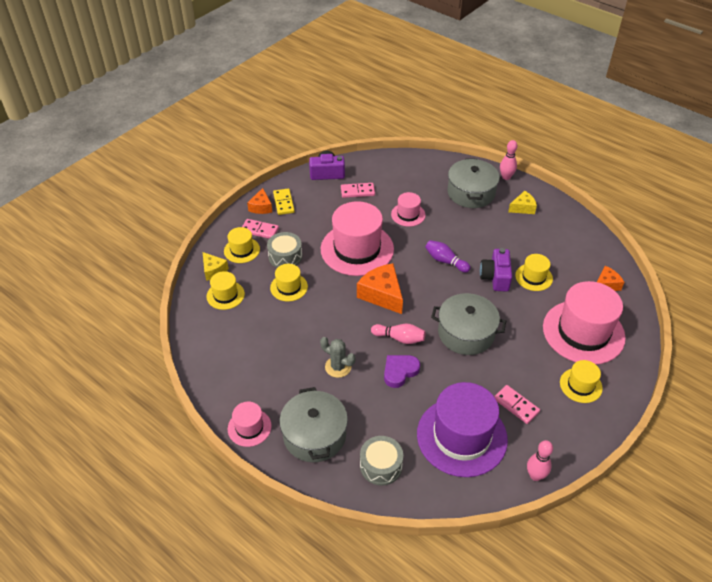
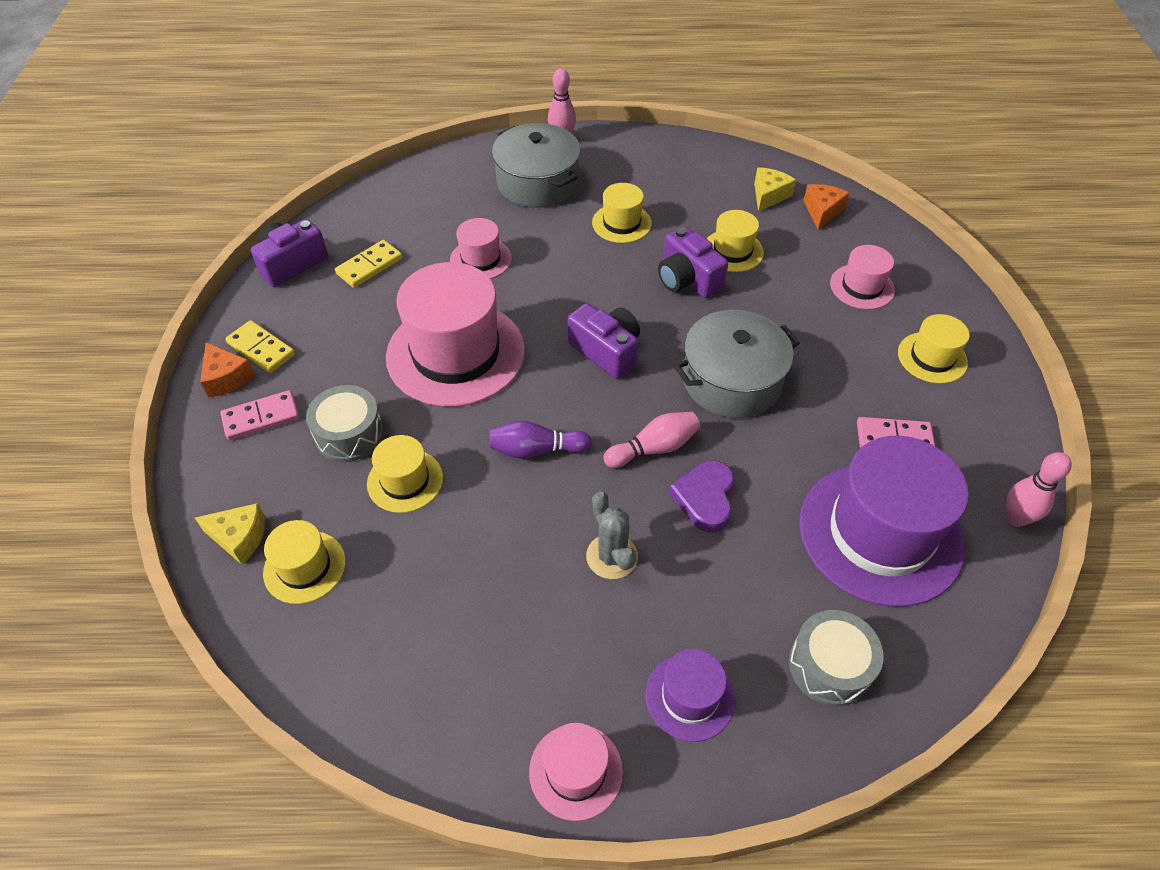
camera: 40 degrees left, 5 degrees up
yellow hat [224,227,260,263] -> yellow hat moved to [592,183,652,243]
grey pot [279,387,348,462] -> purple hat [646,649,735,742]
grey cactus [320,337,355,378] -> grey cactus turned 75 degrees clockwise [586,492,638,579]
pink domino [341,183,375,198] -> yellow domino [335,240,403,288]
orange cheese [357,263,403,314] -> none
purple bowling pin [425,240,471,273] -> purple bowling pin moved to [489,420,592,459]
yellow cheese [508,191,537,214] -> yellow cheese moved to [754,167,796,212]
pink hat [543,281,626,365] -> pink hat [830,245,895,309], size x0.49
none -> purple camera [568,303,640,379]

